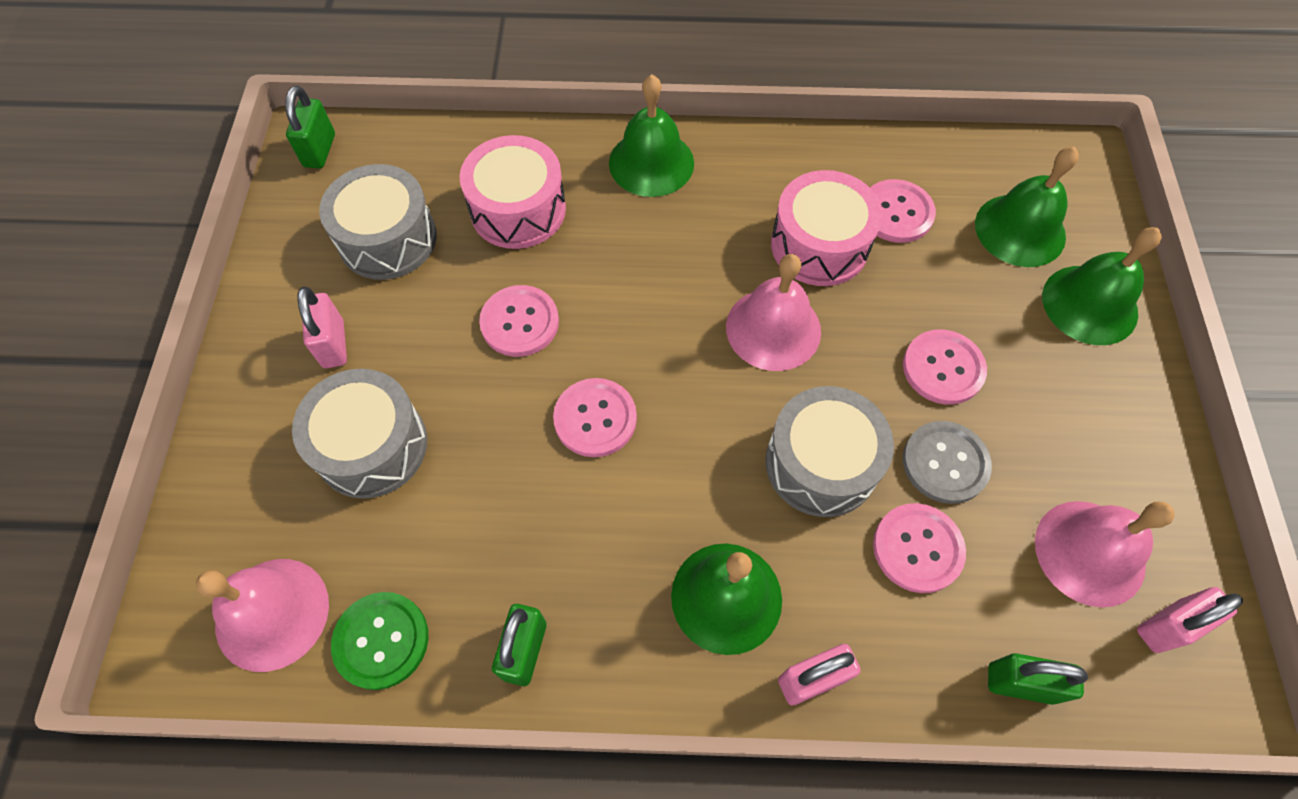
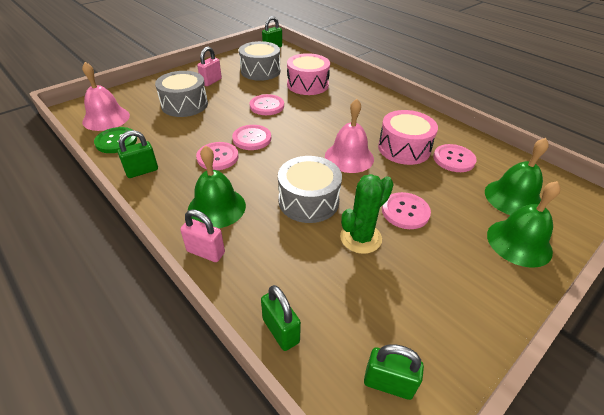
camera: 45 degrees right, 20 degrees down
green bell [609,74,694,197] -> none
pink button [873,503,966,593] -> pink button moved to [196,142,238,170]
grey button [903,421,992,504] -> green cactus [340,174,394,254]
pink bell [1035,501,1175,608] -> none
pink padlock [1137,587,1243,653] -> green padlock [364,344,424,400]

